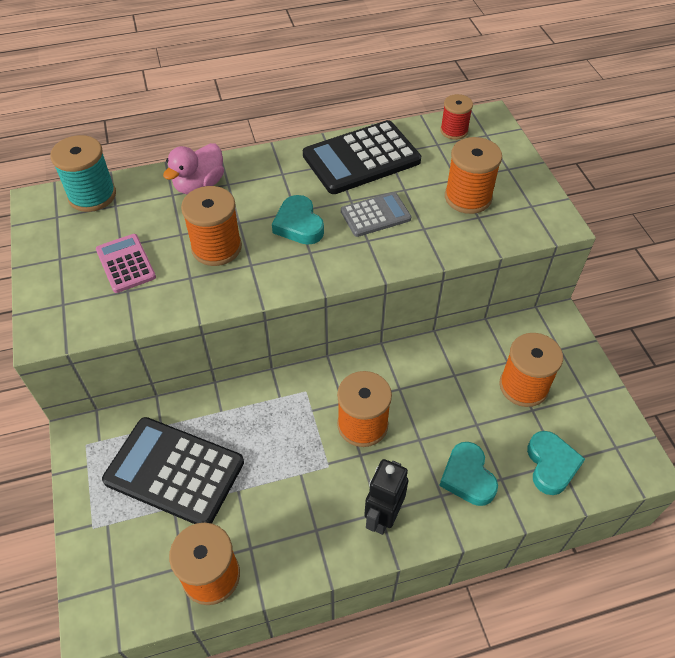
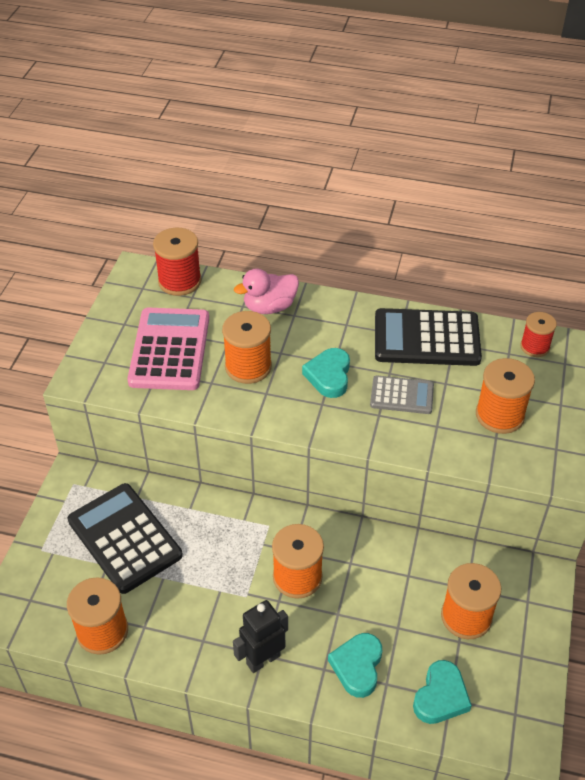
camera: 30 degrees right, 5 degrees down
turquoise spool [50,135,116,212] -> red spool [153,228,202,296]
pink calculator [96,234,156,293] -> pink calculator [127,308,209,390], size x1.78

